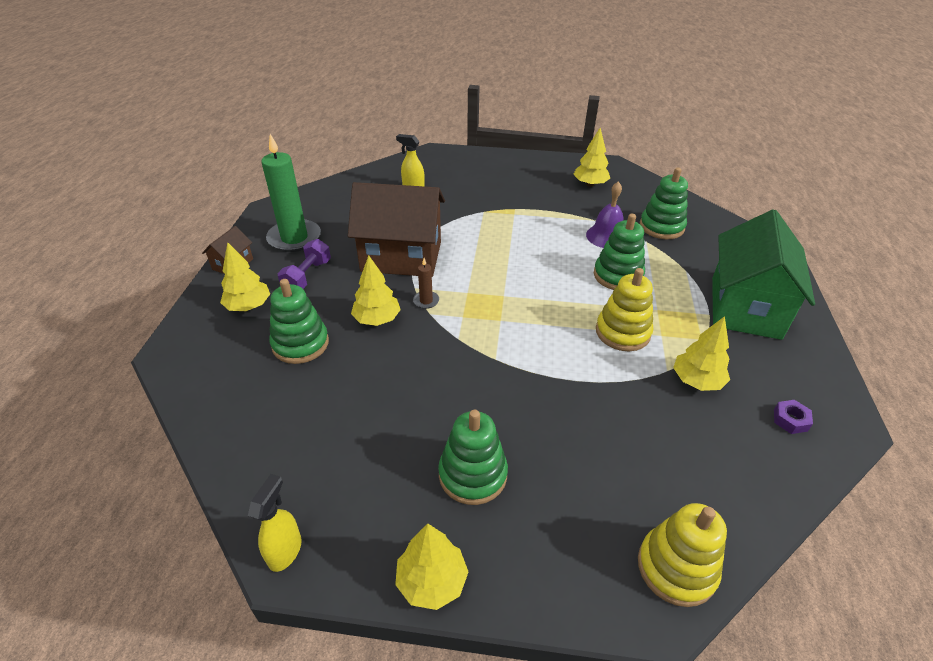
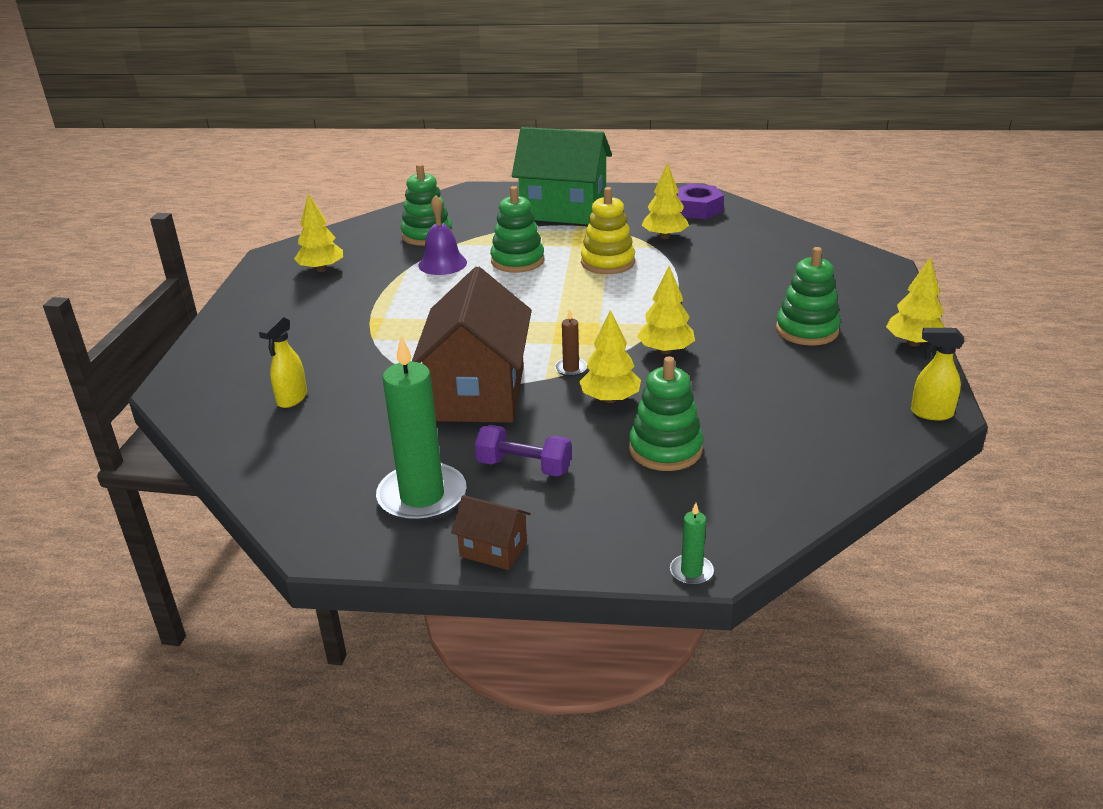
camera: 90 degrees left, 10 degrees down
yellow tree [220,242,270,311] -> yellow tree moved to [637,266,695,354]
yellow stacking toy [638,503,727,607] -> none
purple nut [774,400,813,434] -> purple nut [676,184,724,220], size x1.85
none -> green candle [670,503,714,585]

